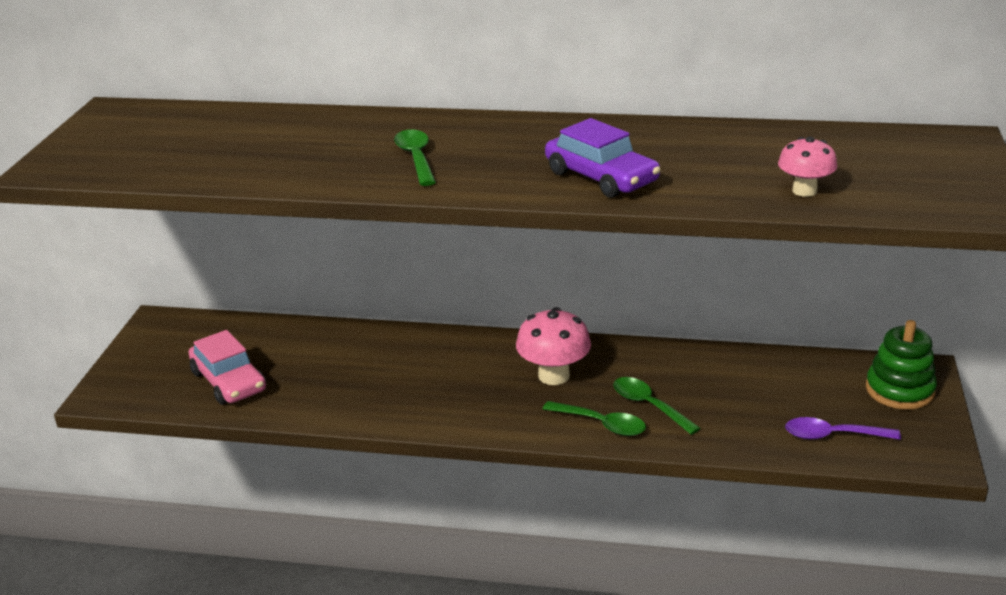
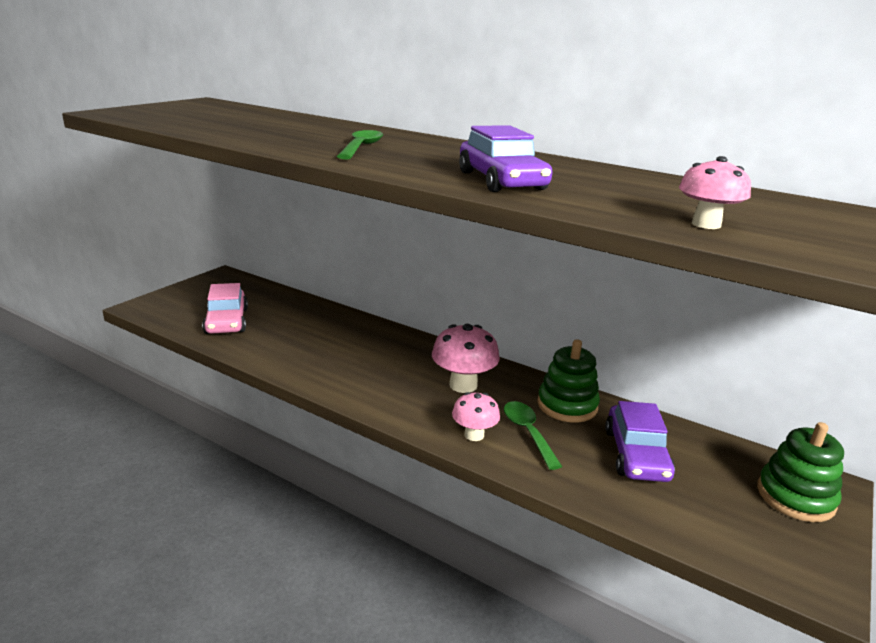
camera: 20 degrees right, 5 degrees down
green spoon [543,401,646,436] -> pink mushroom [452,392,500,441]
purple spoon [785,417,901,440] -> none
none -> green stacking toy [537,339,600,422]
none -> purple car [605,401,675,482]

